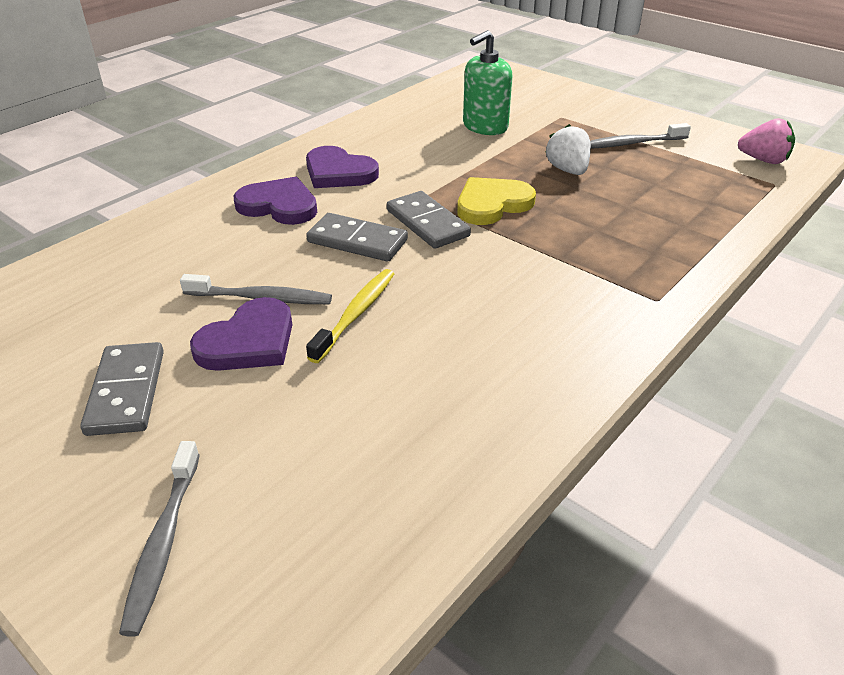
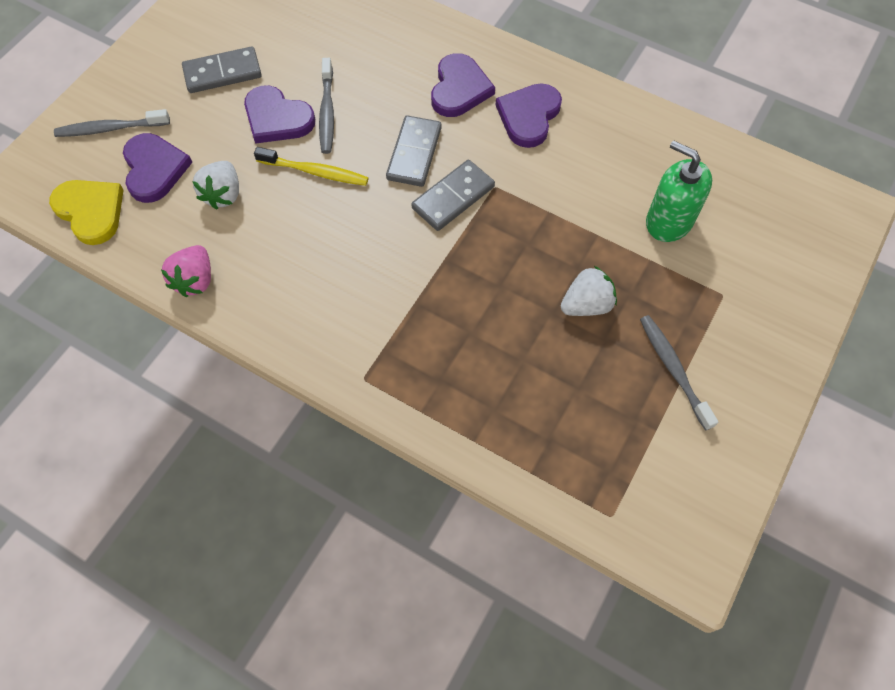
camera: 80 degrees right, 25 degrees up
yellow heart [457,177,536,225] -> yellow heart moved to [49,180,124,245]
pink strawberry [738,118,795,164] -> pink strawberry moved to [161,245,211,297]
none -> purple heart [123,133,192,203]
none -> white strawberry [192,161,239,210]

